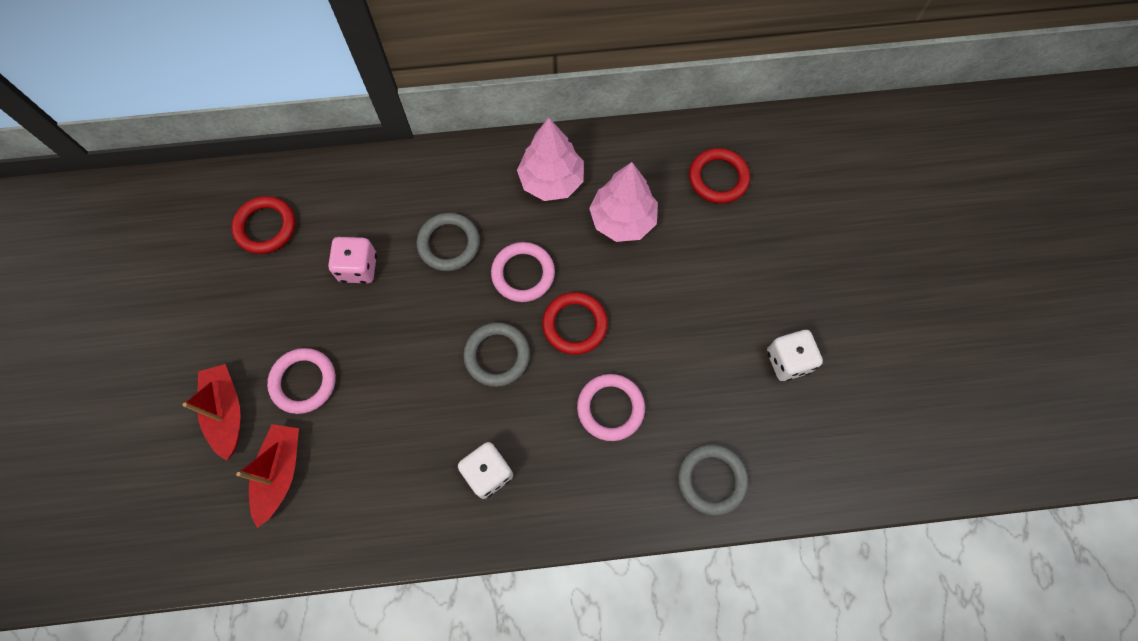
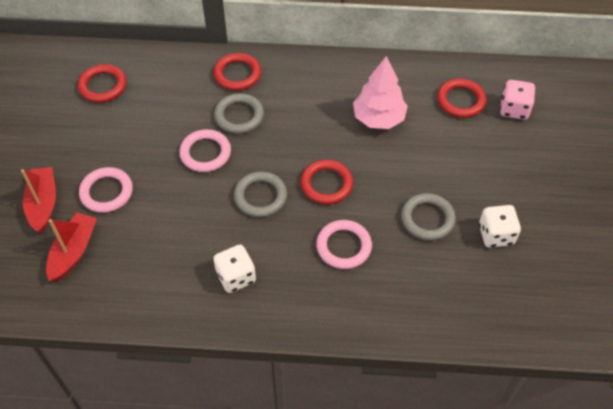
camera: 10 degrees right, 15 degrees down
pink dice [328,237,377,284] -> pink dice moved to [500,80,535,120]
pink ring [491,242,555,302] -> pink ring moved to [179,129,231,172]
pink tree [517,118,584,201] -> none
grey ring [678,444,749,516] -> grey ring moved to [401,193,456,240]
none -> red ring [213,53,261,91]

